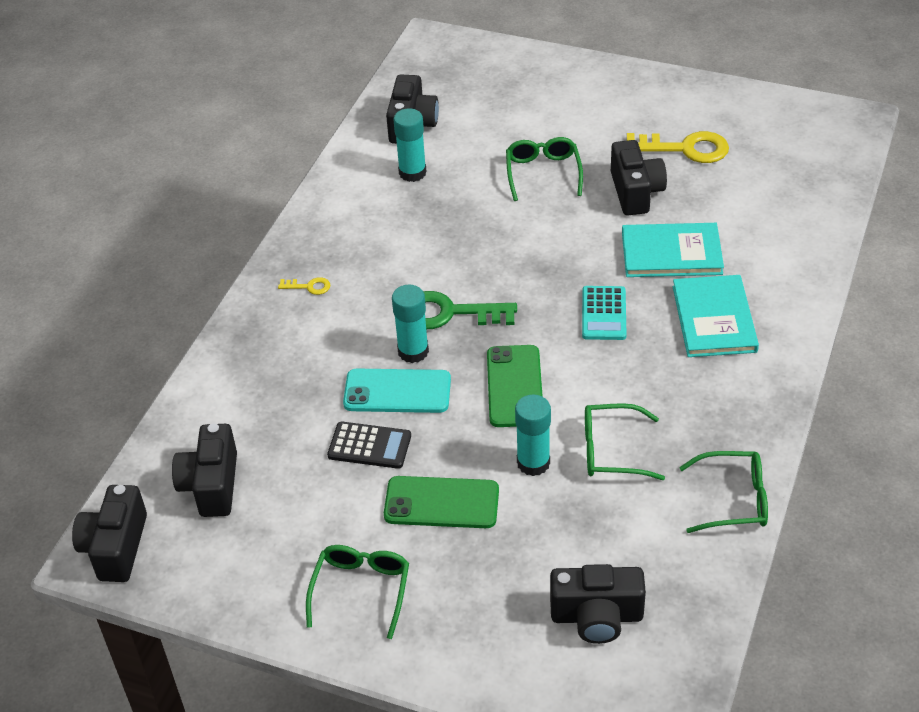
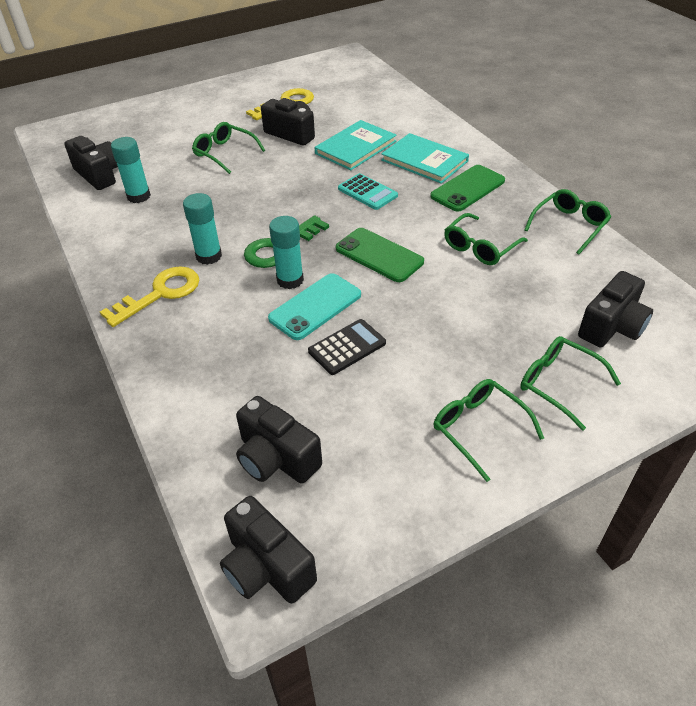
camera: 50 degrees left, 0 degrees up
yellow key [278,277,330,295] -> yellow key [100,266,199,327], size x2.14
green phone [384,476,499,528] -> green phone moved to [430,165,505,212]
turquoise glue stick [515,395,551,476] -> turquoise glue stick moved to [183,193,222,265]
none -> green glasses [520,336,621,430]

